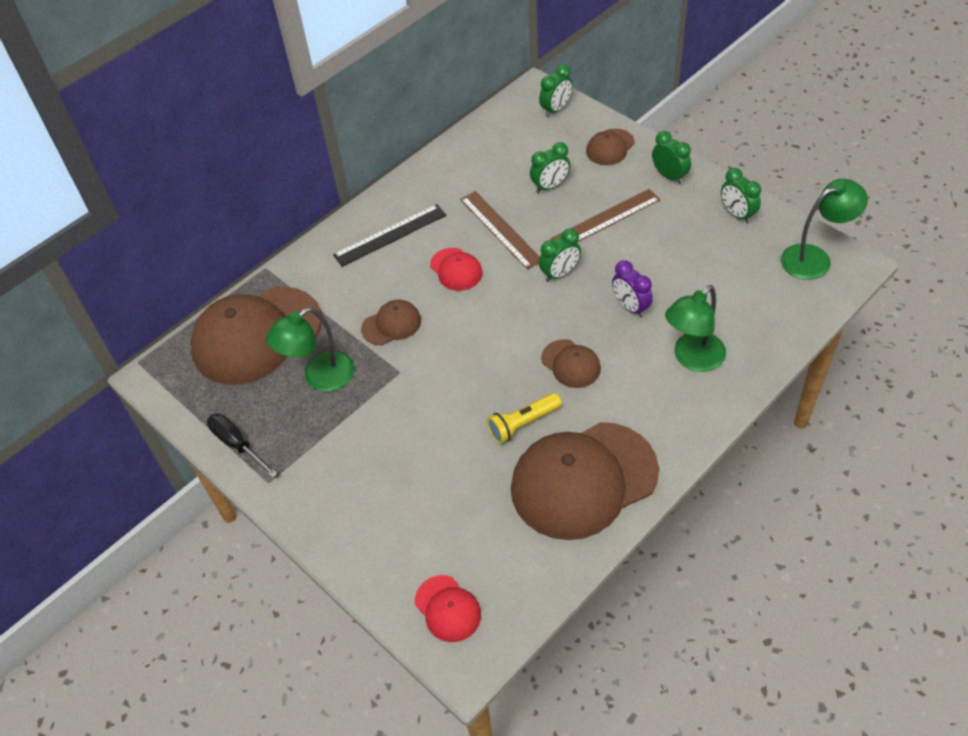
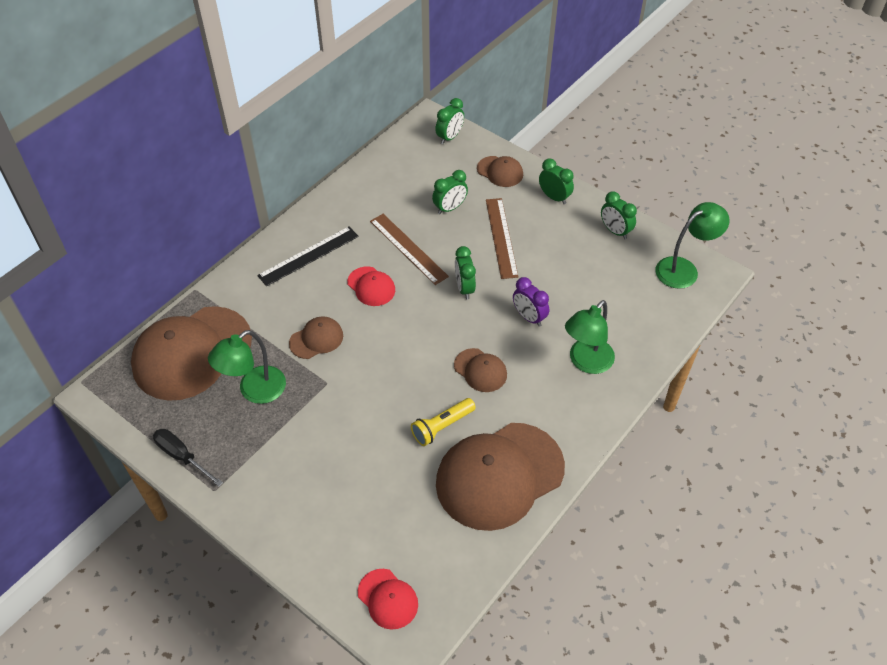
camera: 10 degrees left, 0 degrees up
green clock [539,229,581,282] -> green clock turned 120 degrees clockwise [455,246,476,300]
brown ruler [551,189,660,242] -> brown ruler turned 60 degrees counterclockwise [486,198,518,279]
brown cap [586,129,635,165] -> brown cap turned 90 degrees counterclockwise [477,156,523,187]

